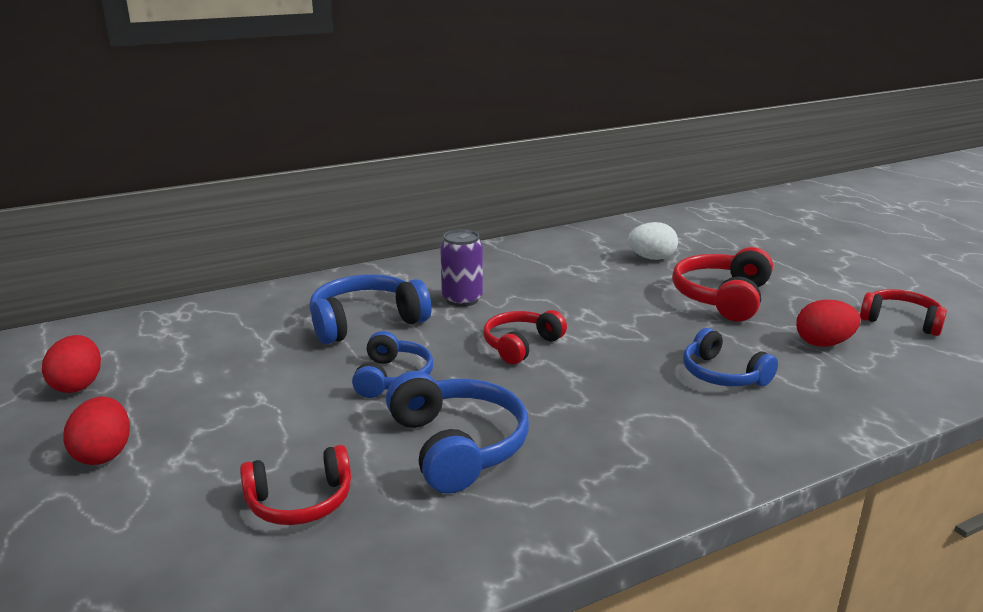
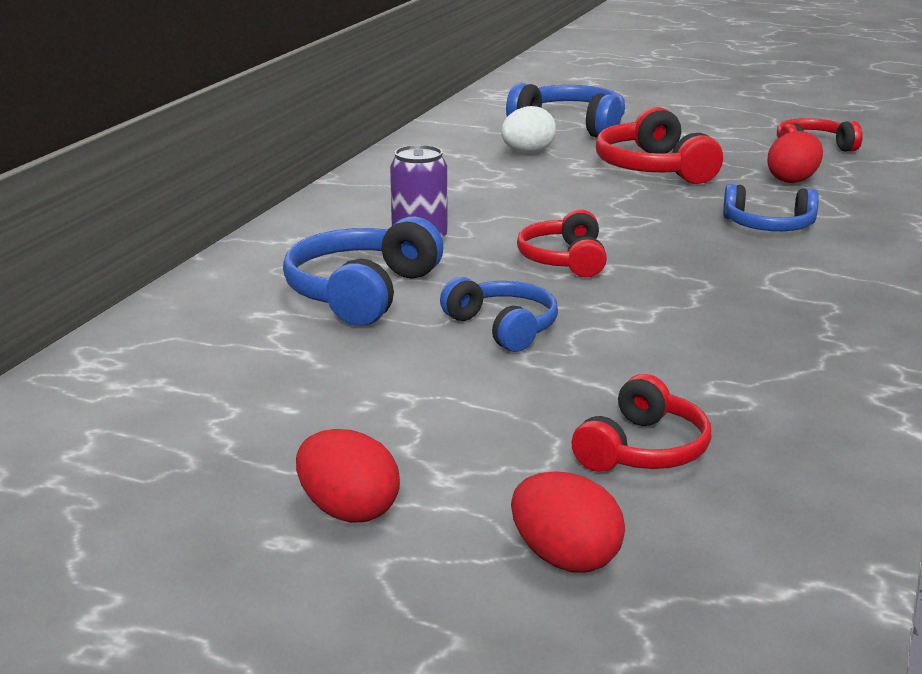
camera: 40 degrees left, 0 degrees up
red egg [42,335,101,393] -> red egg moved to [511,471,625,572]
blue headphones [386,371,529,494] -> blue headphones moved to [506,83,625,138]

